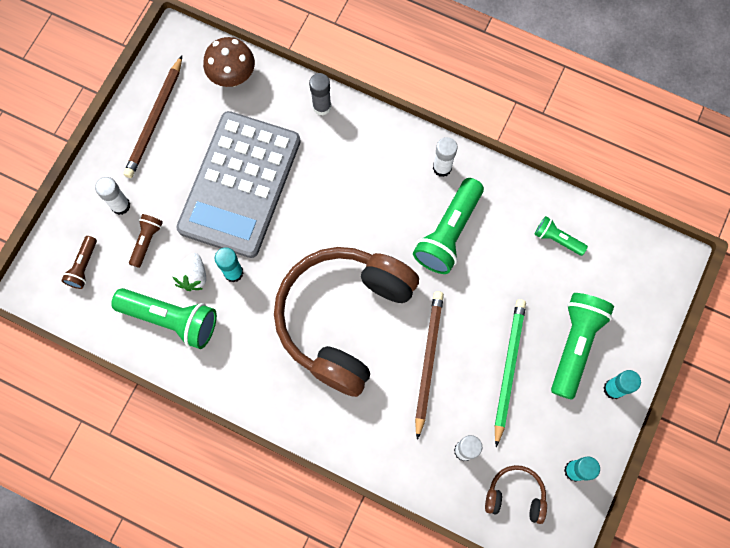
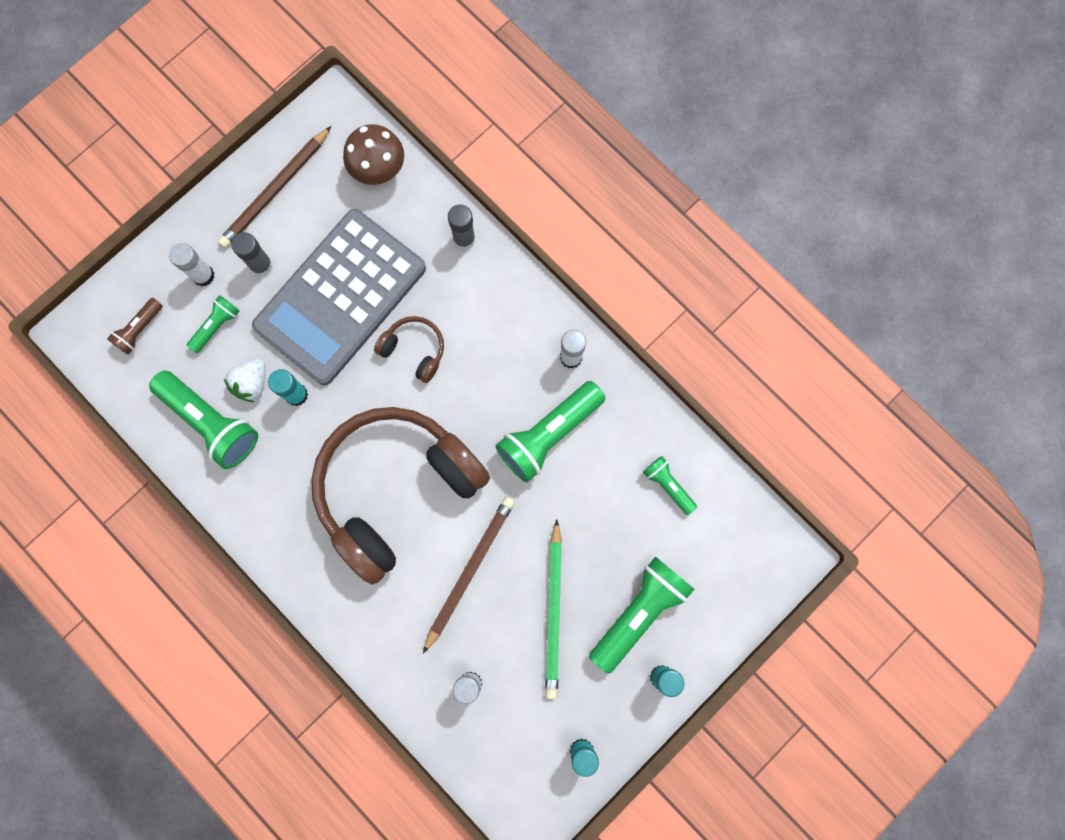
camera: 20 degrees right, 5 degrees up
brown flashlight [129,214,163,268] -> green flashlight [187,295,239,353]
brown headphones [485,465,547,524] -> brown headphones moved to [374,316,444,383]
green pencil [495,299,526,447] -> green pencil turned 150 degrees clockwise [545,519,562,699]
none -> grey glue stick [231,232,273,276]

